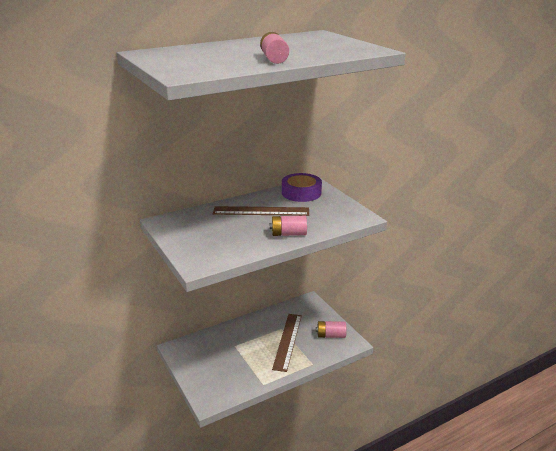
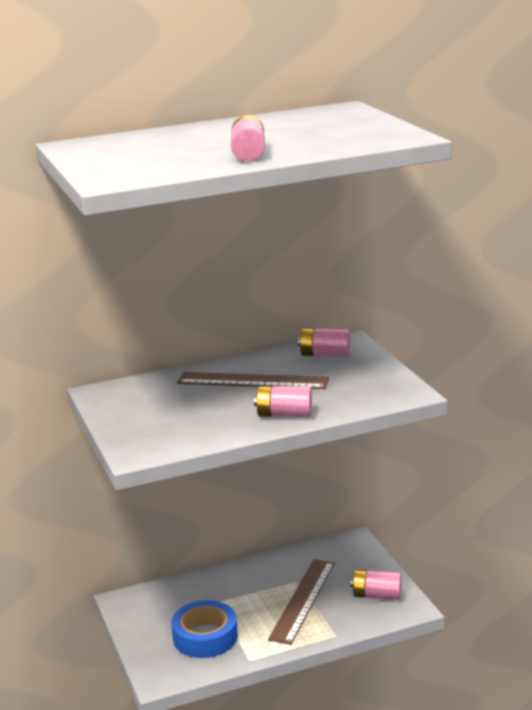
camera: 10 degrees right, 5 degrees down
purple tape [282,173,322,202] -> pink battery [298,328,351,357]
none -> blue tape [171,600,238,658]

